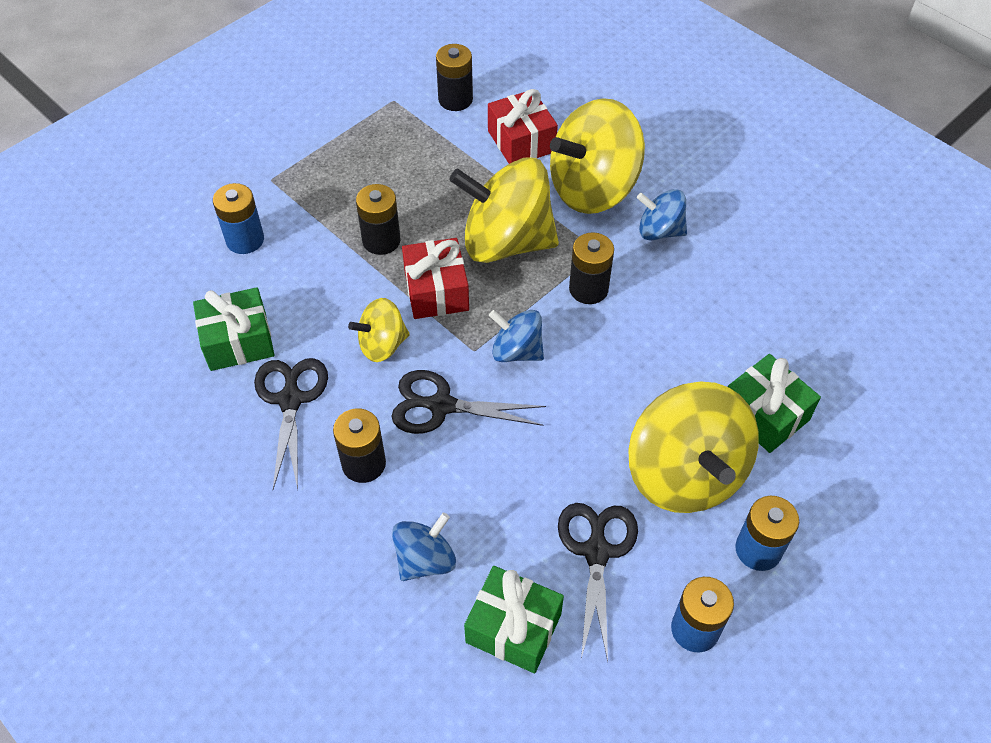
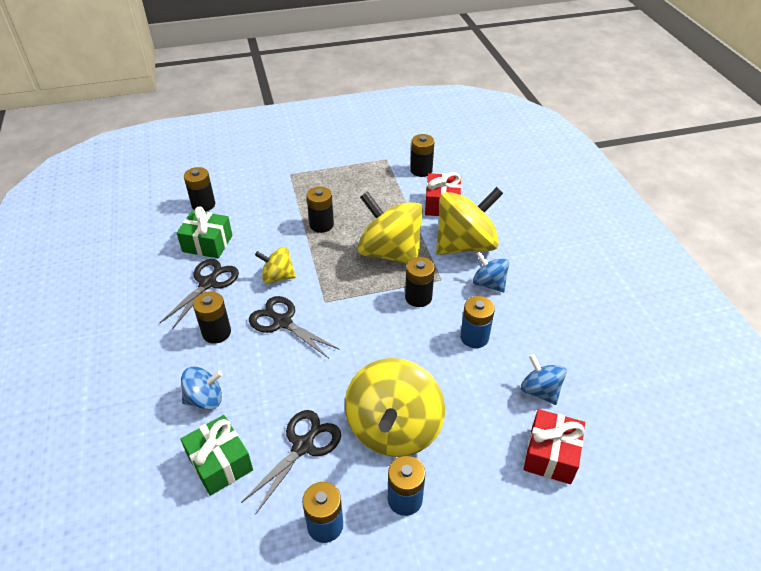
camera: 30 degrees right, 10 degrees down
blue battery [213,183,264,254] -> blue battery moved to [460,296,495,348]
red gift [402,238,469,319] -> red gift moved to [523,409,585,484]
blue spinning top [489,310,544,362] -> blue spinning top moved to [521,354,566,405]
yellow spinning top [550,98,645,214] -> yellow spinning top turned 150 degrees clockwise [436,187,503,255]
green gift [728,354,821,453] -> none
none -> black battery [184,167,215,212]

